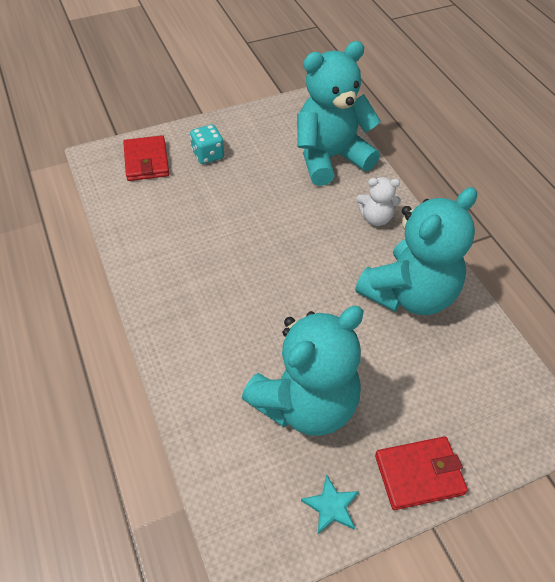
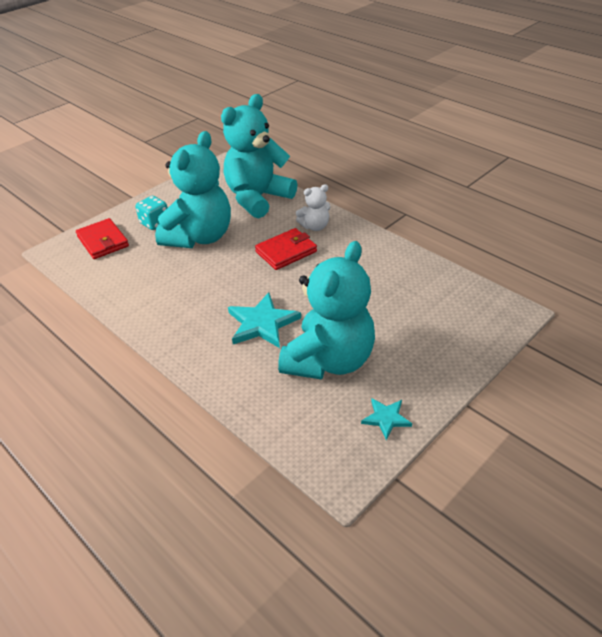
camera: 20 degrees left, 10 degrees down
turquoise teddy bear [355,187,477,315] -> turquoise teddy bear moved to [155,131,231,248]
red wallet [375,436,468,510] -> red wallet moved to [255,228,317,270]
none -> turquoise star [228,292,301,348]

